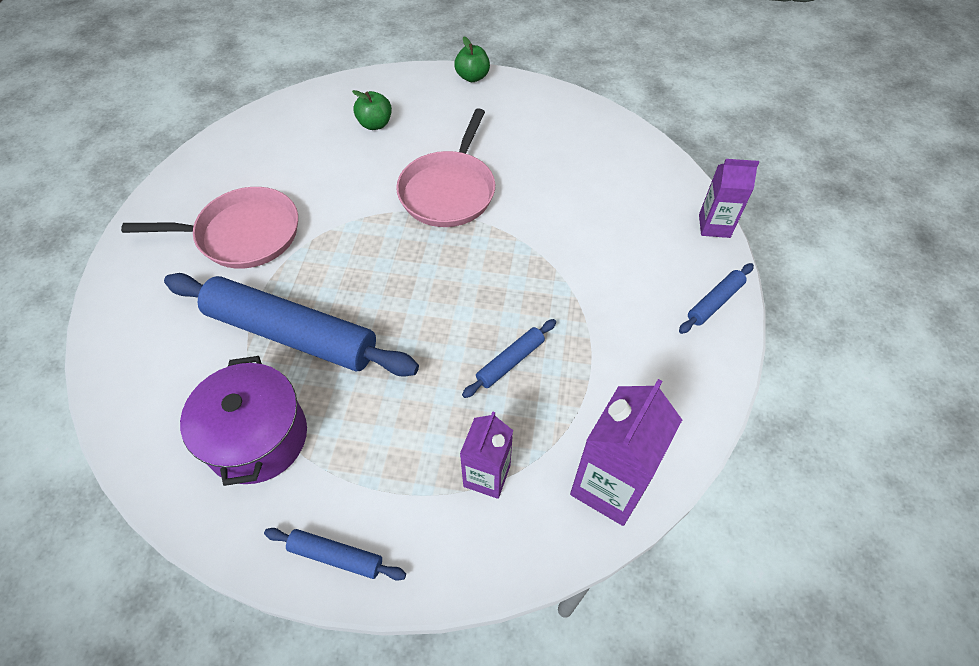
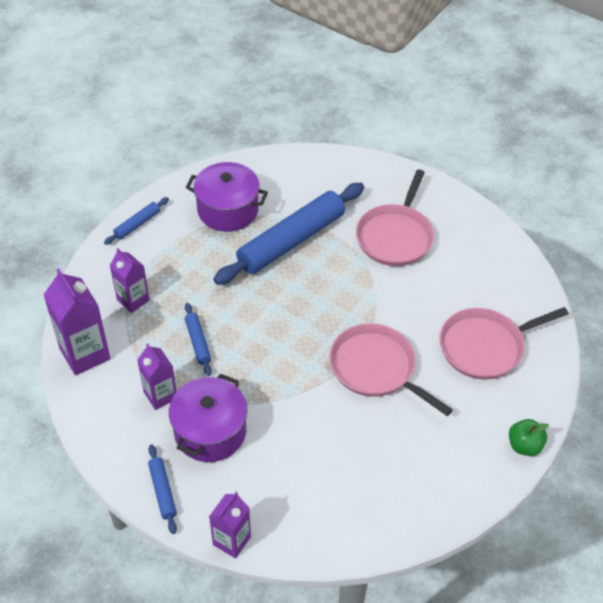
camera: 115 degrees right, 5 degrees down
green apple [352,90,392,130] -> pink pan [439,307,569,380]
none -> purple carton [137,343,177,410]
none -> purple pot [169,373,247,462]

